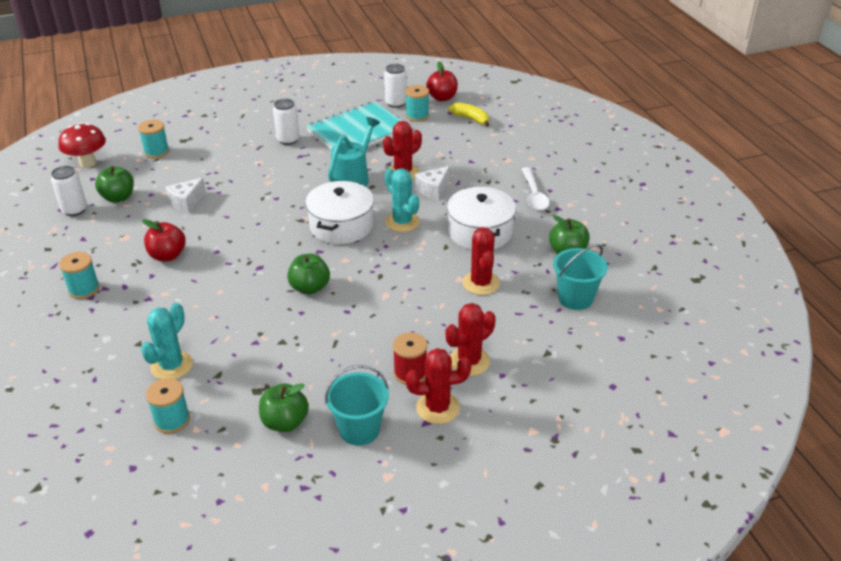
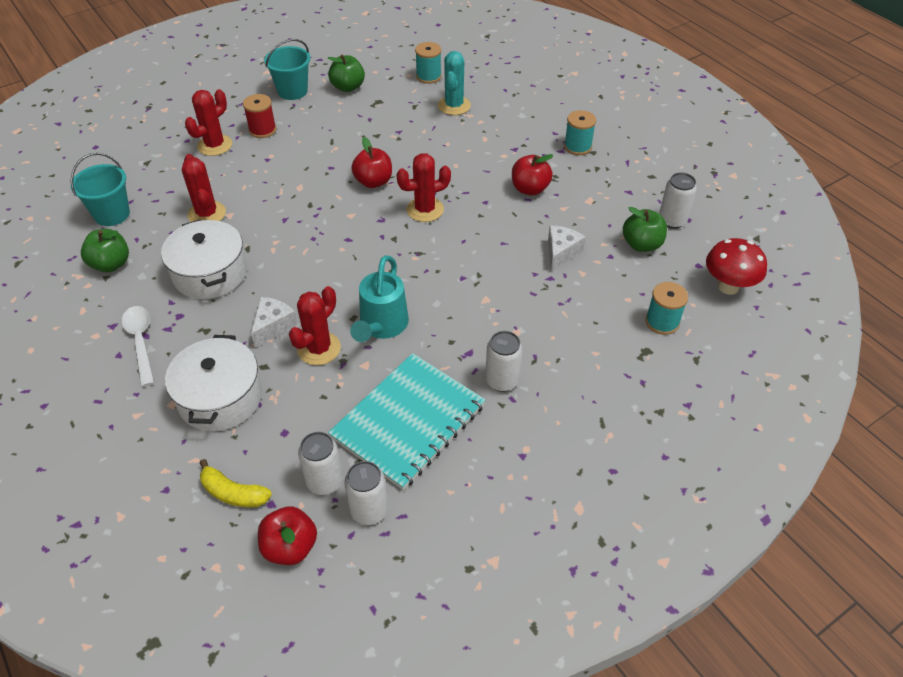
camera: 165 degrees right, 10 degrees up
green apple [287,254,330,295] -> red apple [351,137,392,188]
white pot [305,181,374,244] -> white pot moved to [165,335,262,431]
turquoise cactus [385,168,420,232] -> none
turquoise spool [405,85,429,122] -> white can [298,432,343,495]
red cactus [406,348,471,424] -> red cactus moved to [396,153,451,222]

